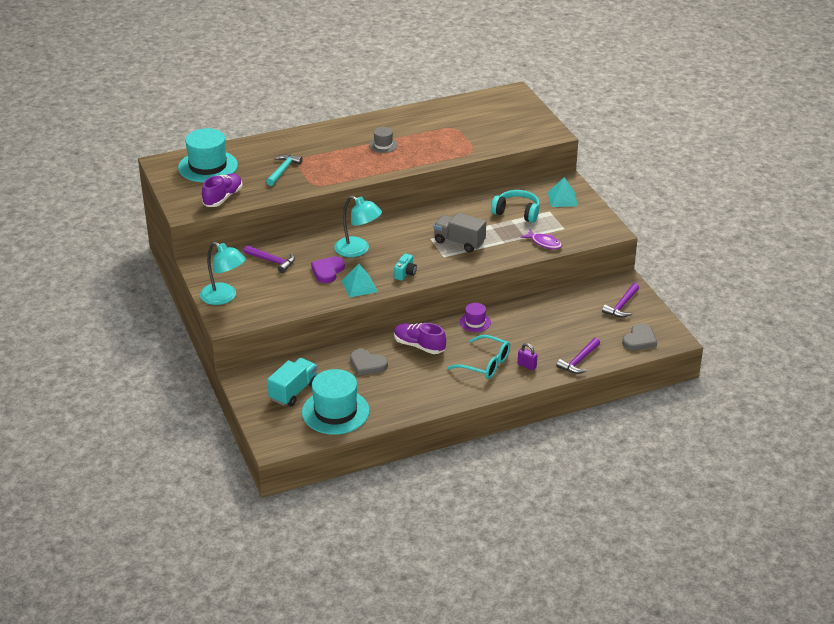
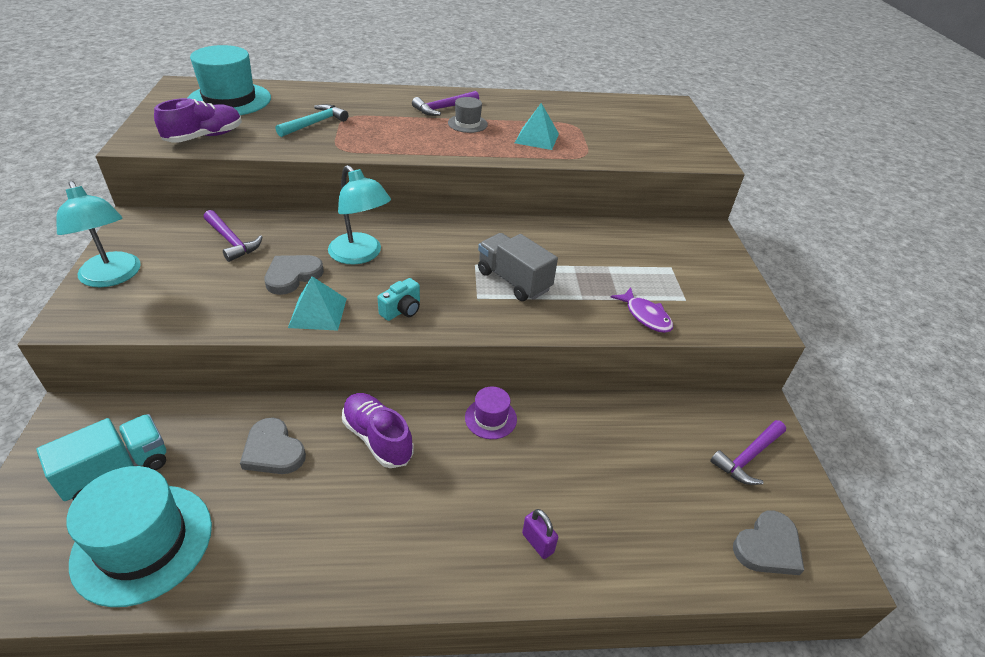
camera: 15 degrees right, 5 degrees up
purple heart [311,257,345,283] -> grey heart [264,255,324,295]
turquoise glasses [447,335,510,379] -> none
turquoise headphones [491,190,540,223] -> none
turquoise pyramid [548,177,578,207] -> turquoise pyramid moved to [515,103,559,150]
purple hammer [556,338,600,374] -> purple hammer moved to [412,91,479,116]

